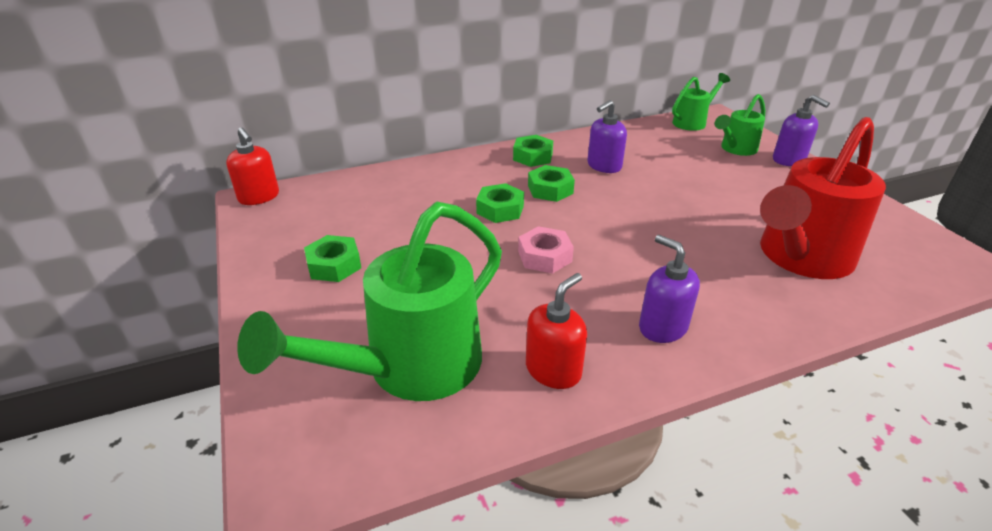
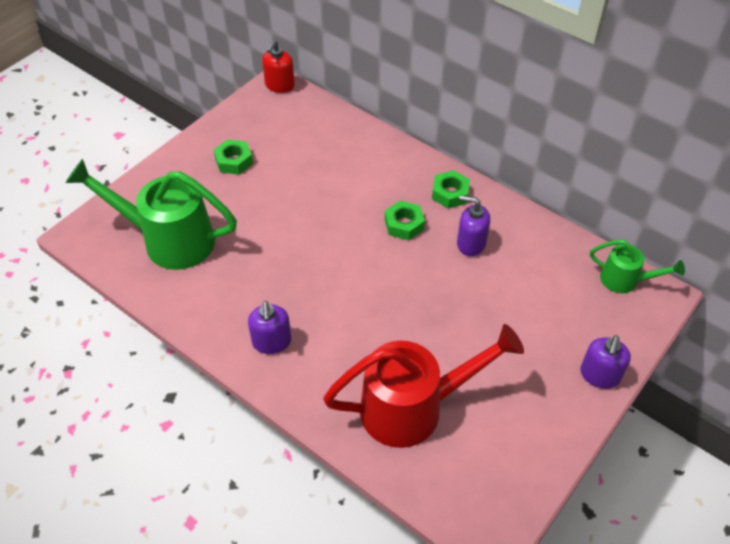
camera: 60 degrees right, 15 degrees up
green nut [476,183,524,223] -> none
pink nut [518,226,574,274] -> none
red soap dispenser [526,273,587,389] -> none
purple soap dispenser [639,235,700,343] -> purple soap dispenser turned 150 degrees clockwise [248,301,291,354]
green watering can [715,94,765,156] -> none
red watering can [760,117,886,279] -> red watering can turned 150 degrees clockwise [323,324,524,448]

